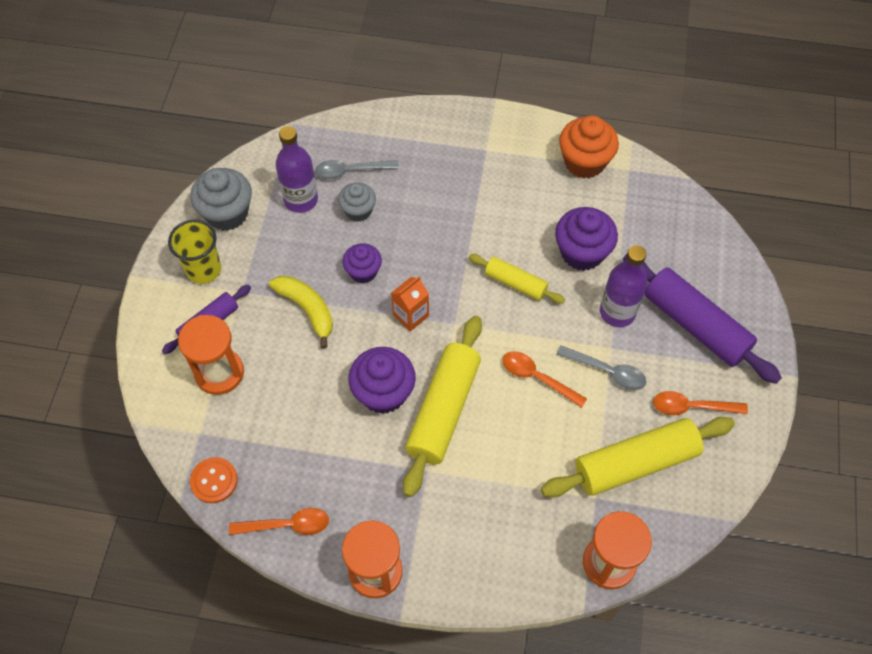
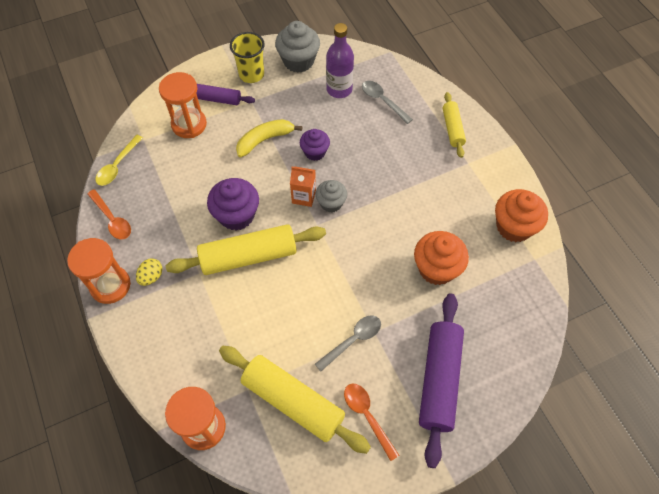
camera: 55 degrees right, 0 degrees up
orange button [190,457,238,503] -> yellow spoon [95,135,143,186]
yellow banana [269,276,333,349] -> yellow banana turned 135 degrees counterclockwise [236,119,302,157]
grey cupcake [338,182,376,222] -> grey cupcake moved to [316,180,347,213]
yellow rolling pin [469,254,565,304] -> yellow rolling pin moved to [443,92,466,158]
orange spoon [502,351,587,408] -> none
purple cupcake [555,207,618,271] -> orange cupcake [414,231,469,285]
grey spoon [556,345,646,390] -> grey spoon turned 120 degrees counterclockwise [315,315,381,372]
purple bottle [600,245,648,327] -> none
none -> yellow egg [136,259,162,286]

